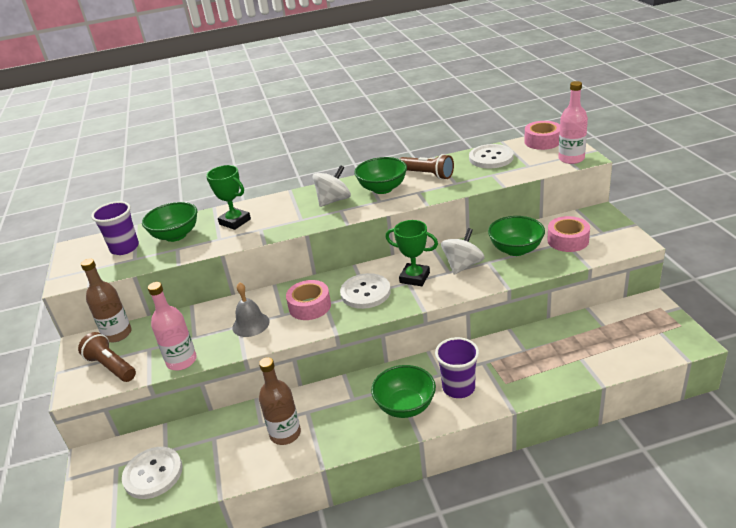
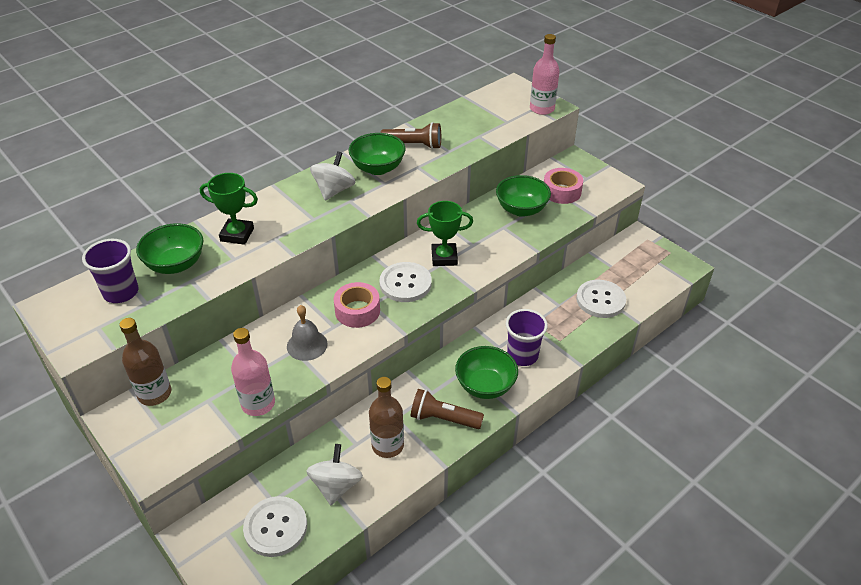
camera: 30 degrees left, 10 degrees up
brown flashlight [78,332,136,382] -> brown flashlight moved to [410,389,484,429]
white spinning top [441,228,485,274] -> white spinning top moved to [306,444,363,505]
white button [469,144,514,168] -> white button moved to [576,280,626,318]
pink tape [524,121,560,150] -> none

